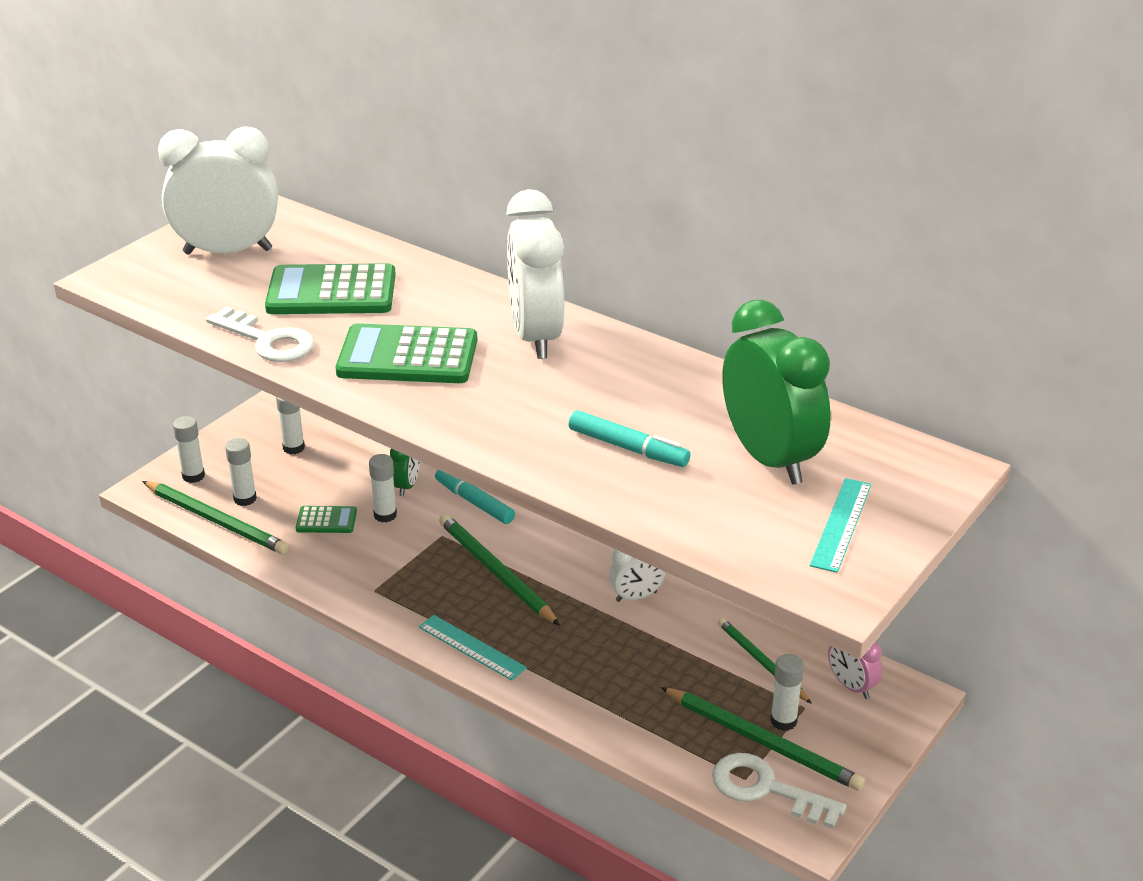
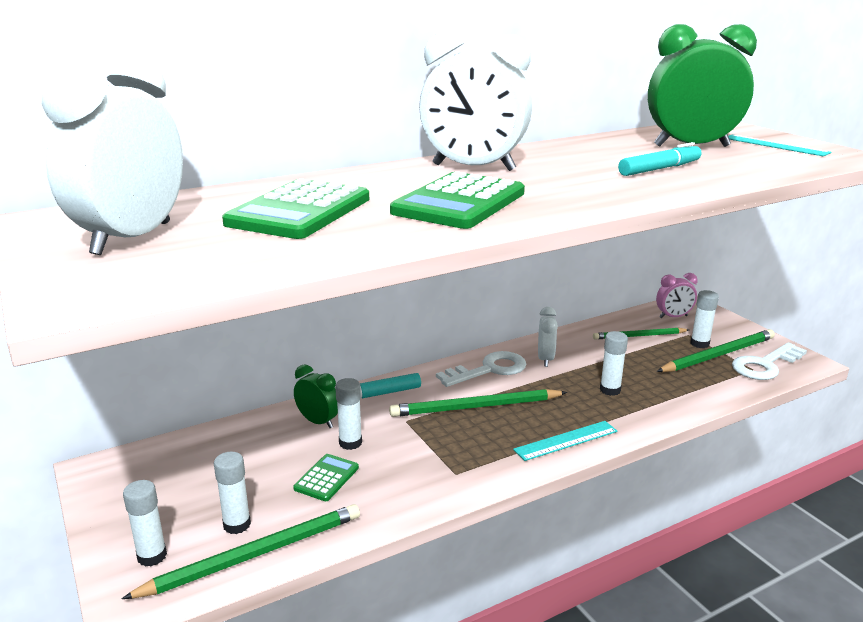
camera: 65 degrees left, 10 degrees down
white key [206,306,314,362] -> white key moved to [436,351,526,387]
white glue stick [276,397,305,455] -> white glue stick moved to [600,331,628,396]

